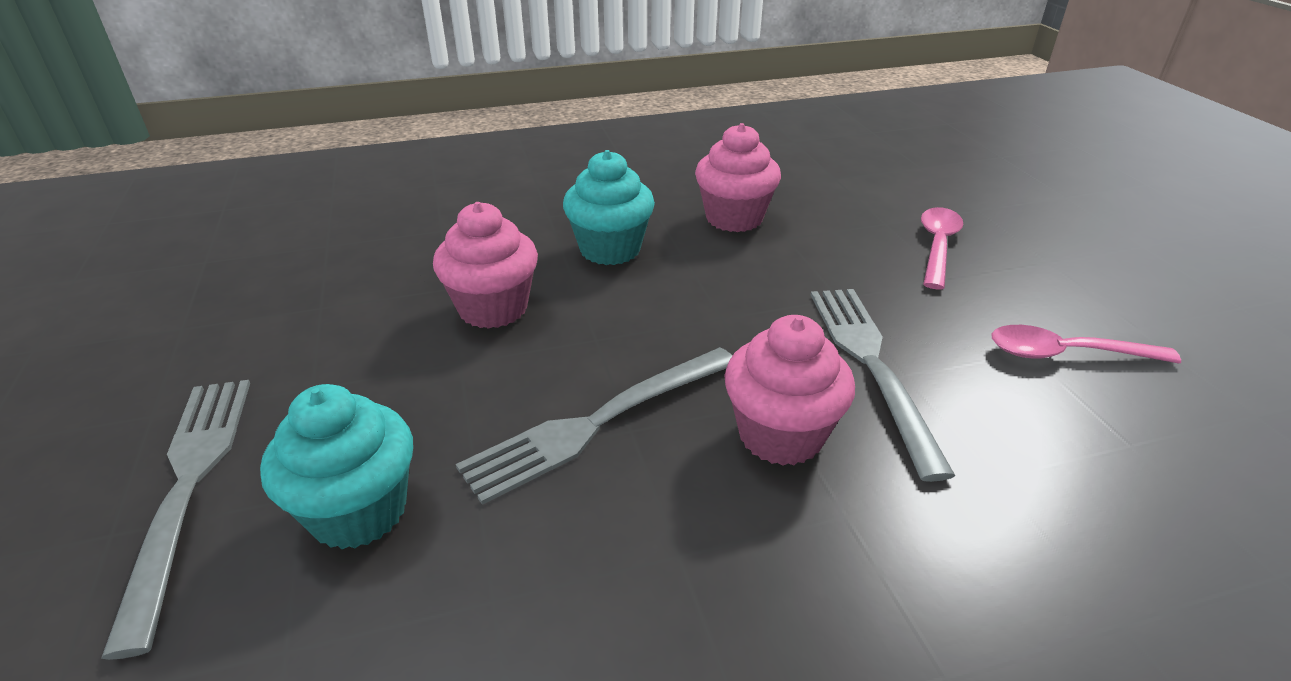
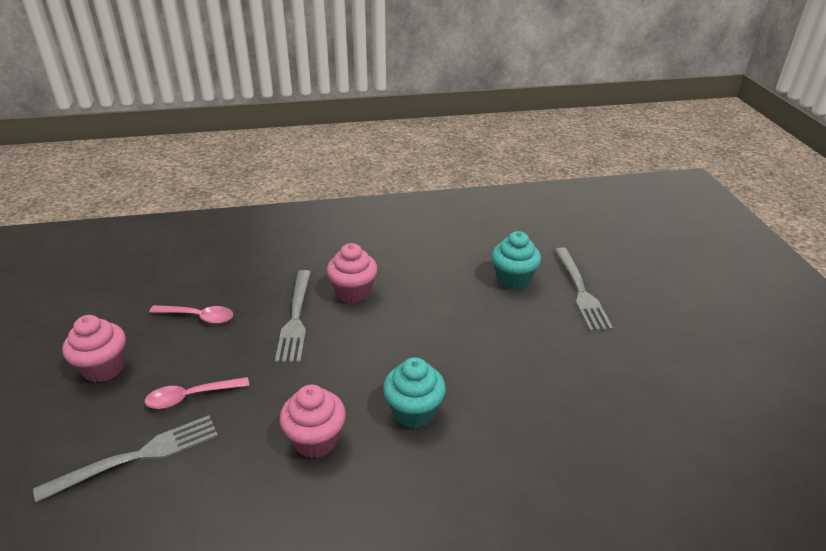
camera: 175 degrees left, 0 degrees up
pink cupcake [433,202,538,329] -> pink cupcake moved to [62,315,126,383]
grey fork [456,347,732,505] -> grey fork moved to [33,415,218,503]
pink spoon [921,207,963,289] -> pink spoon turned 45 degrees clockwise [145,377,249,409]

